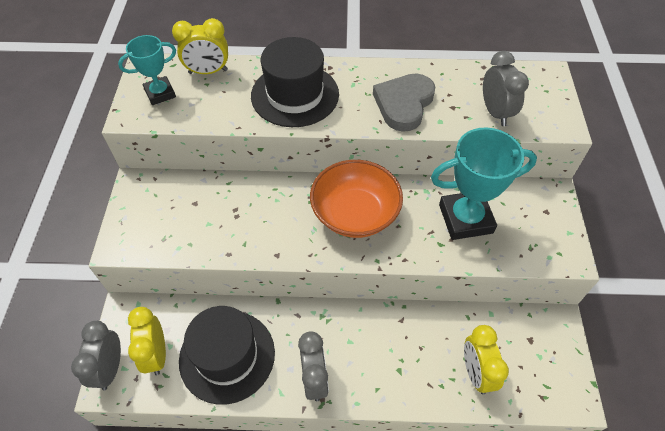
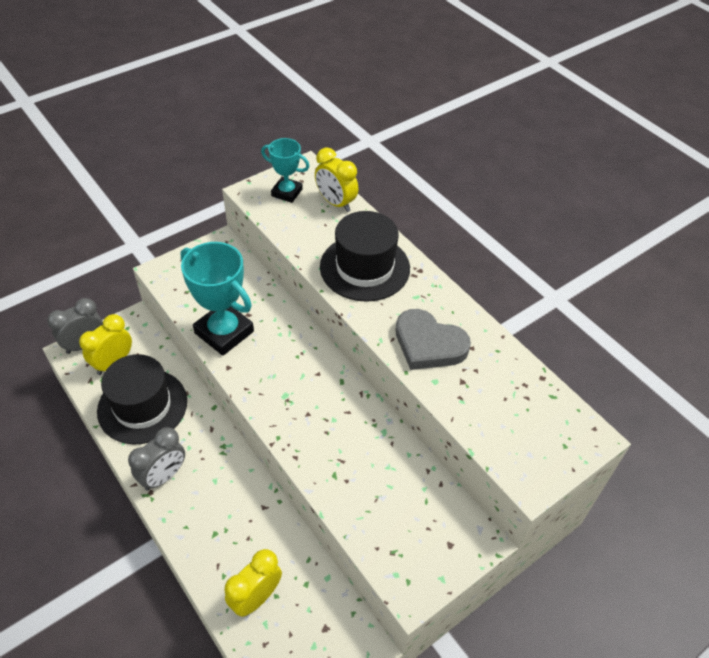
camera: 50 degrees right, 5 degrees down
orange bowl [310,160,403,238] -> none
grey heart [373,73,435,132] -> grey heart turned 135 degrees counterclockwise [395,309,471,370]
turquoise trophy [431,127,537,240] -> turquoise trophy moved to [180,242,254,356]
grey clock [483,51,529,126] -> none

